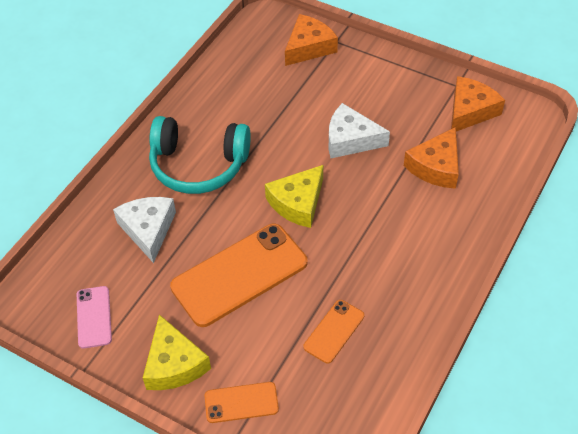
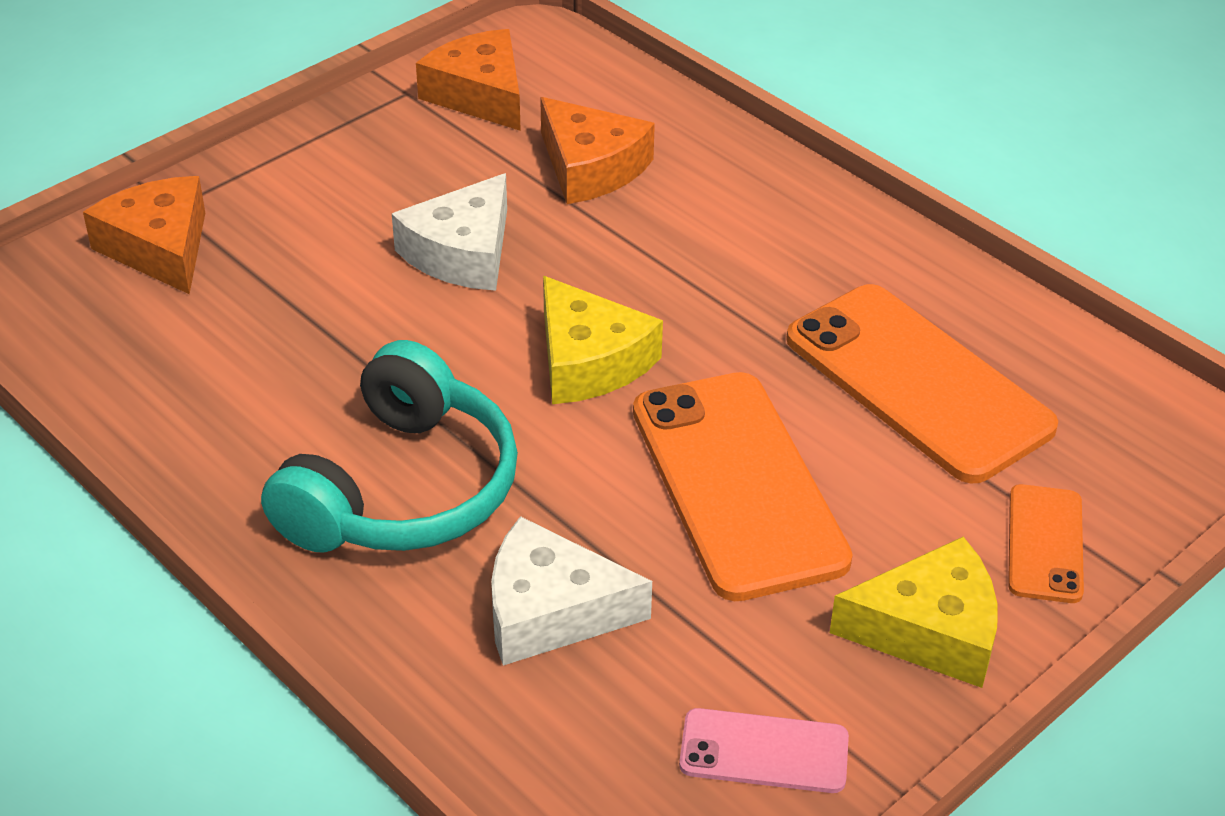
camera: 75 degrees left, 10 degrees down
orange phone [303,300,364,364] -> orange phone [786,284,1058,483], size x2.01

